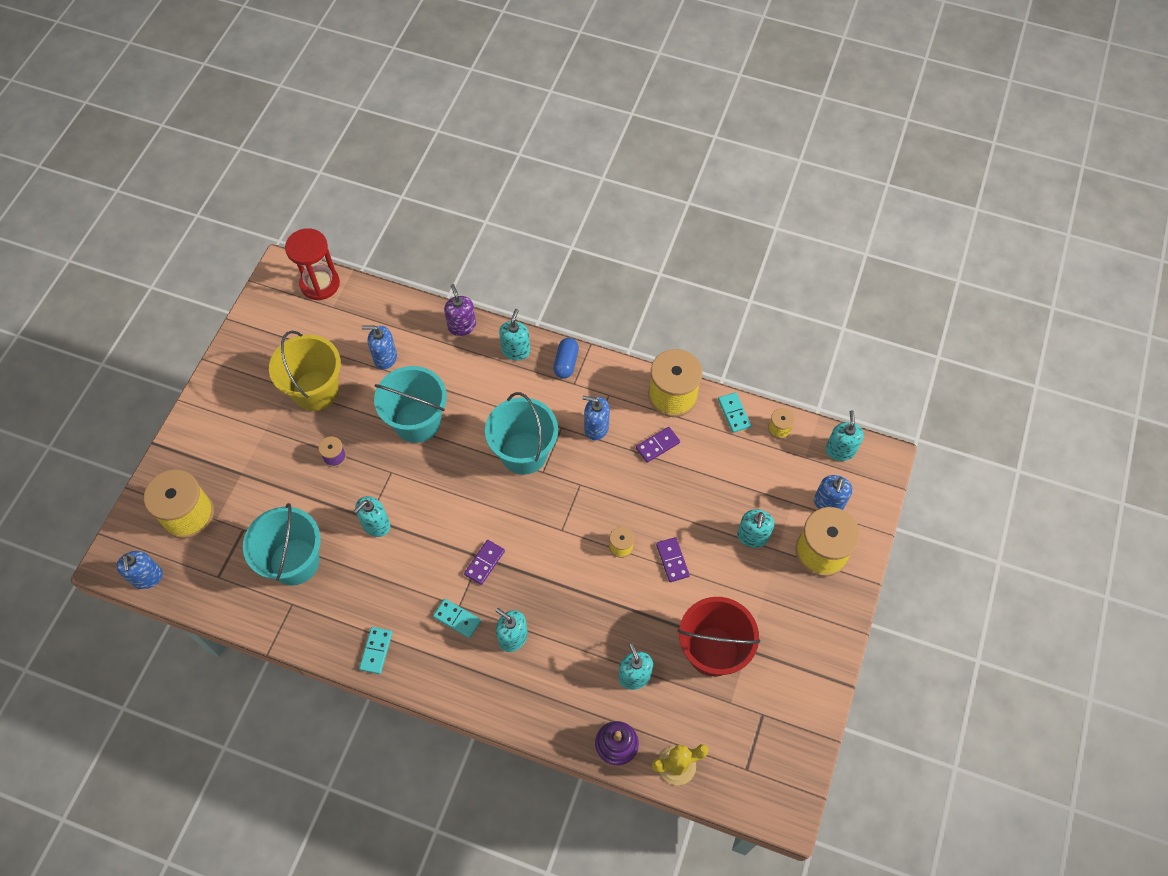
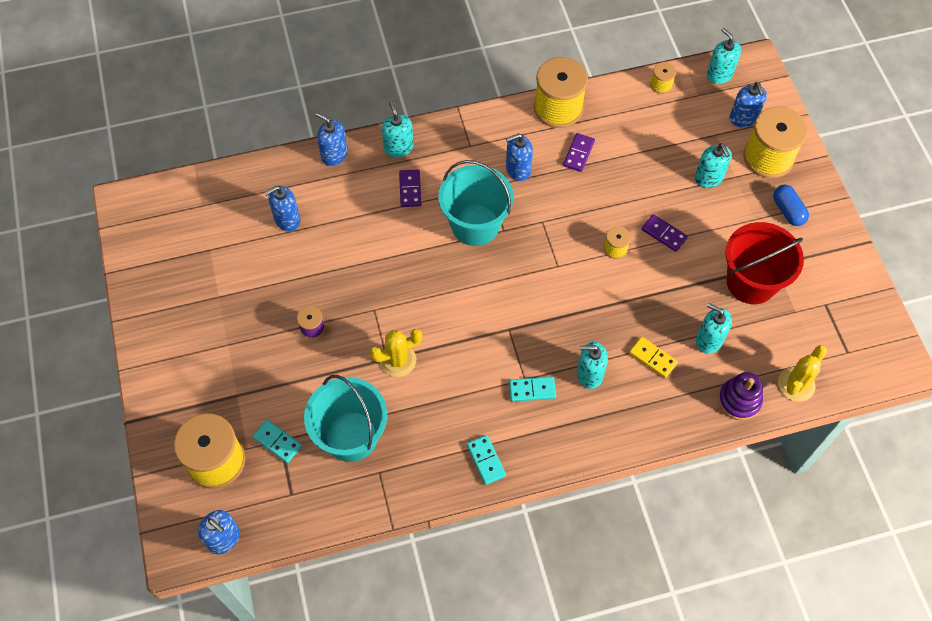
camera: 35 degrees left, 0 degrees up
yellow bucket [269,331,341,411] -> none
red hourglass [285,228,340,300] -> none
turquoise soap dispenser [354,496,390,537] -> yellow cactus [369,329,422,377]
turquoise bucket [374,366,447,443] -> none
purple soap dispenser [444,284,476,336] -> blue soap dispenser [315,113,348,166]
purple domino [464,540,505,585] -> purple domino moved to [399,169,422,207]
blue capsule [553,338,579,379] -> blue capsule moved to [773,185,809,226]
turquoise domino [718,392,751,433] -> turquoise domino moved to [252,420,302,463]
none -> yellow domino [629,337,678,378]

